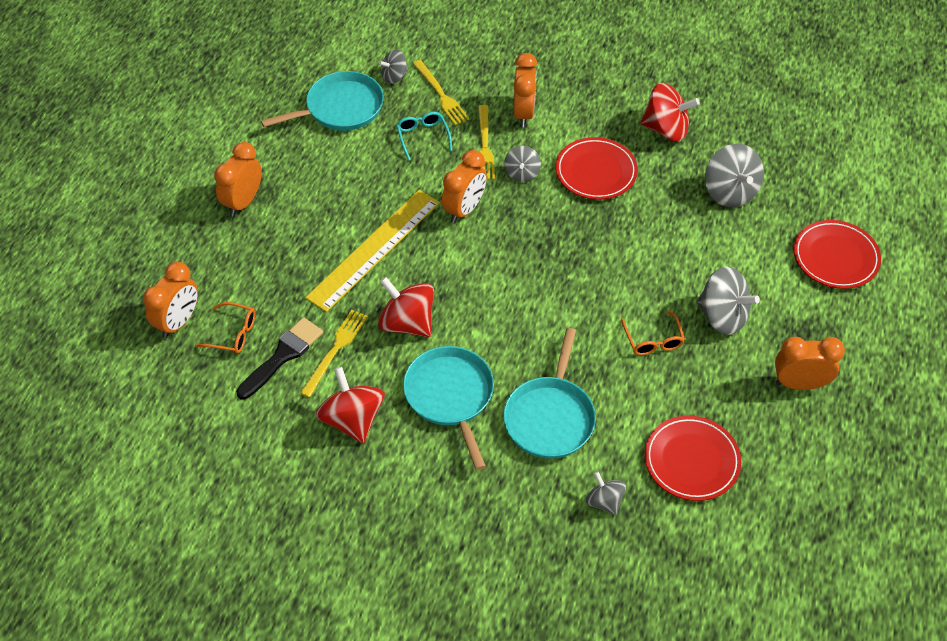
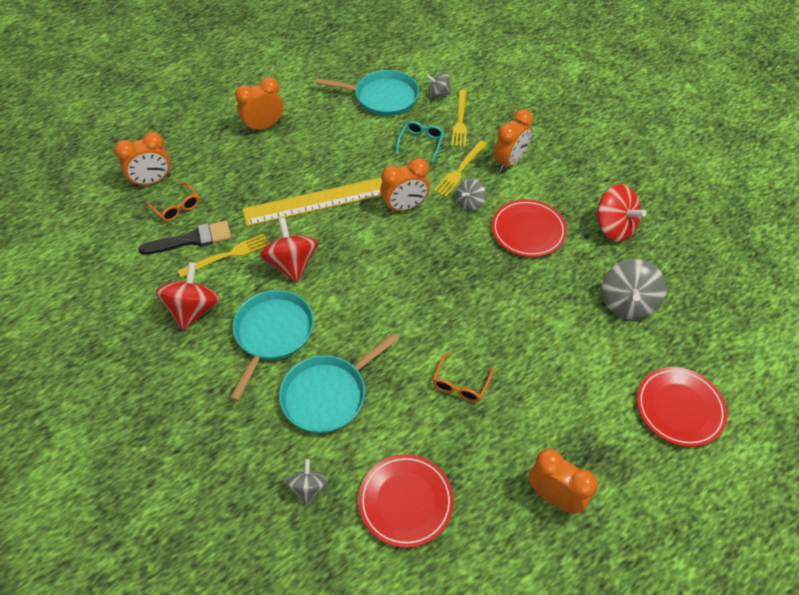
camera: 35 degrees right, 0 degrees up
grey spinning top [697,266,760,335] -> none

